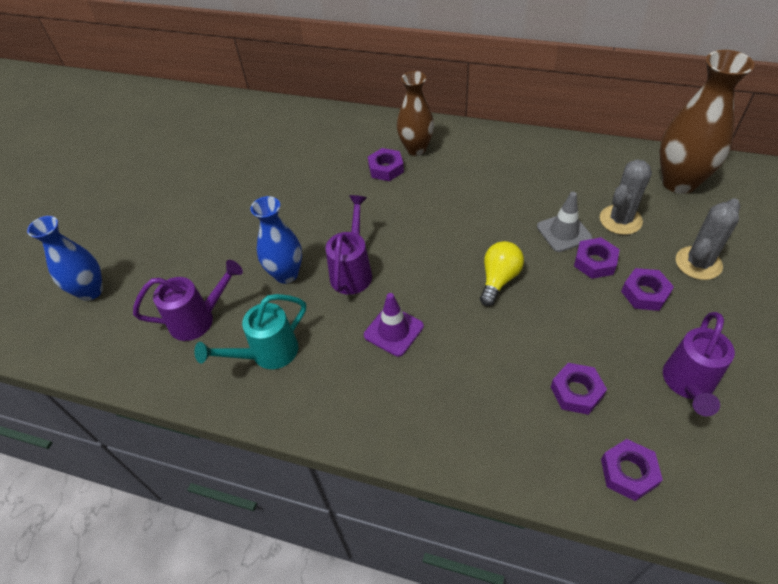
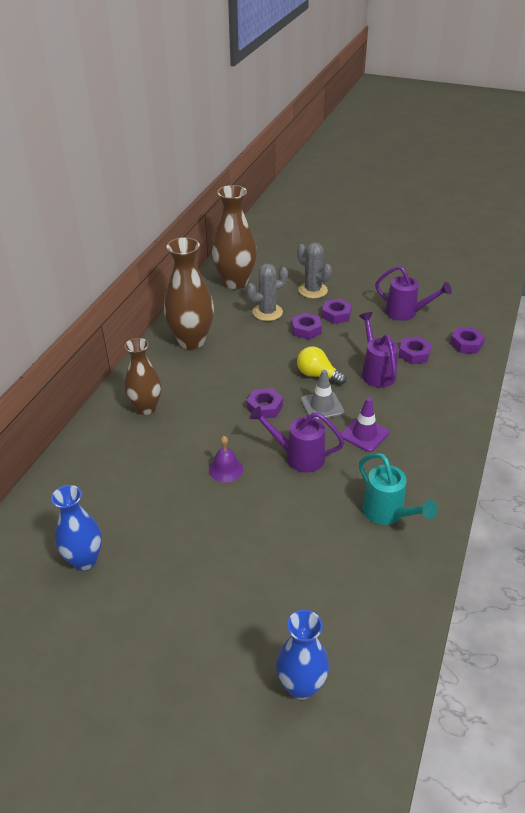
camera: 90 degrees left, 10 degrees down
purple watering can [133,260,243,341] -> purple watering can moved to [359,312,398,388]
blue vase [250,196,302,284] -> blue vase moved to [51,485,102,570]
purple nut [368,148,404,181] -> purple nut moved to [247,388,283,418]
grey traffic cone [537,192,592,252] -> grey traffic cone moved to [301,370,344,420]
grey cactus [600,159,652,235] -> grey cactus turned 75 degrees counterclockwise [247,264,288,321]
none -> brown vase [164,237,214,349]
none -> purple bell [209,436,243,482]

